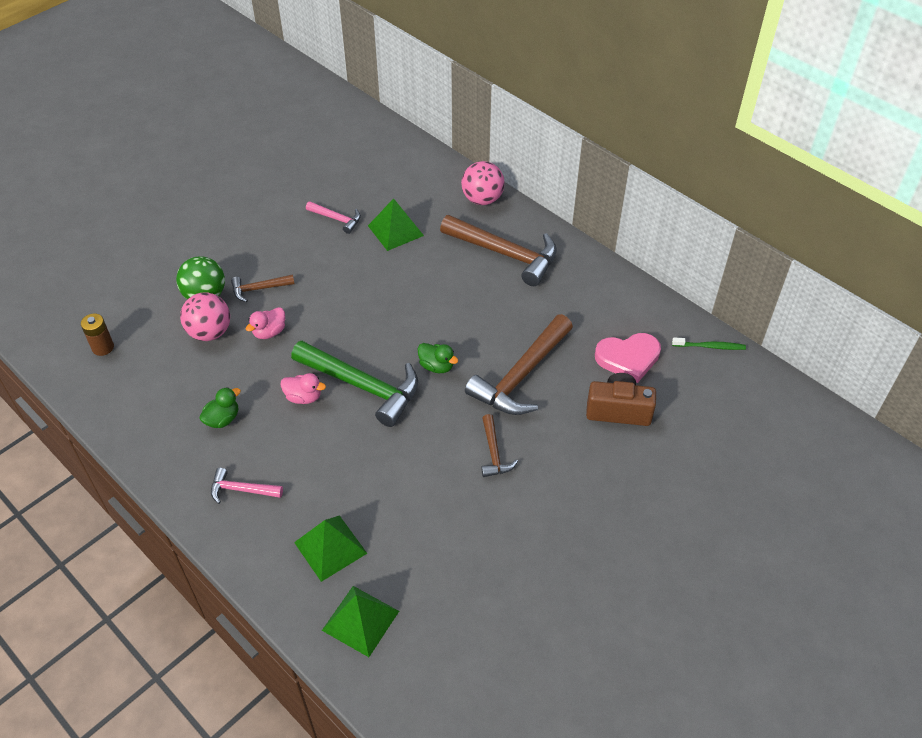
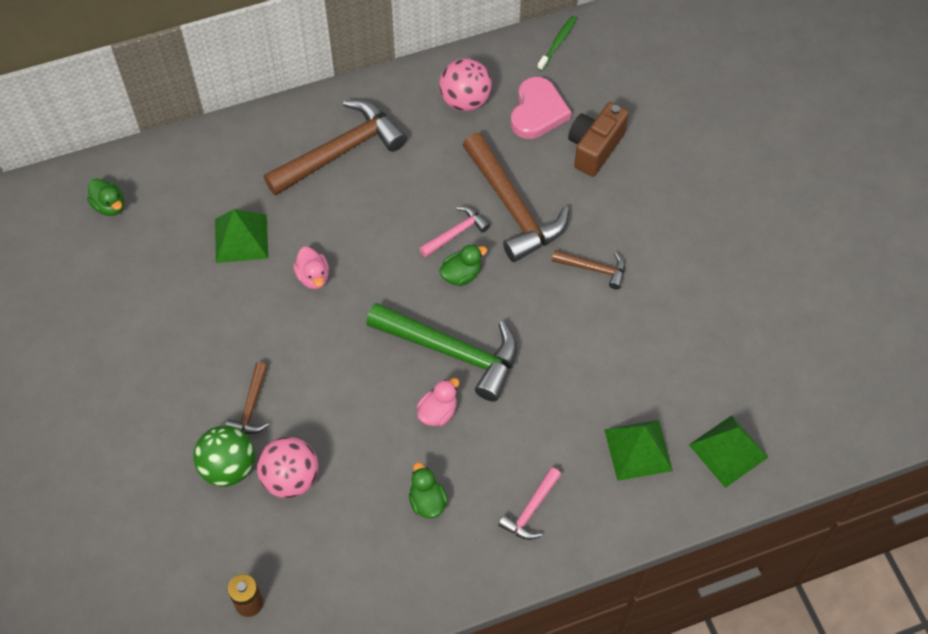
camera: 65 degrees left, 10 degrees up
pink duck [246,307,285,339] -> pink duck moved to [293,247,329,289]
green hammer [291,341,418,427] -> green hammer turned 60 degrees clockwise [366,303,517,402]
pink hammer [306,201,361,234] -> pink hammer moved to [419,206,490,257]
pink ball [461,161,505,205] -> pink ball moved to [439,58,492,111]
none -> green duck [87,178,124,216]

